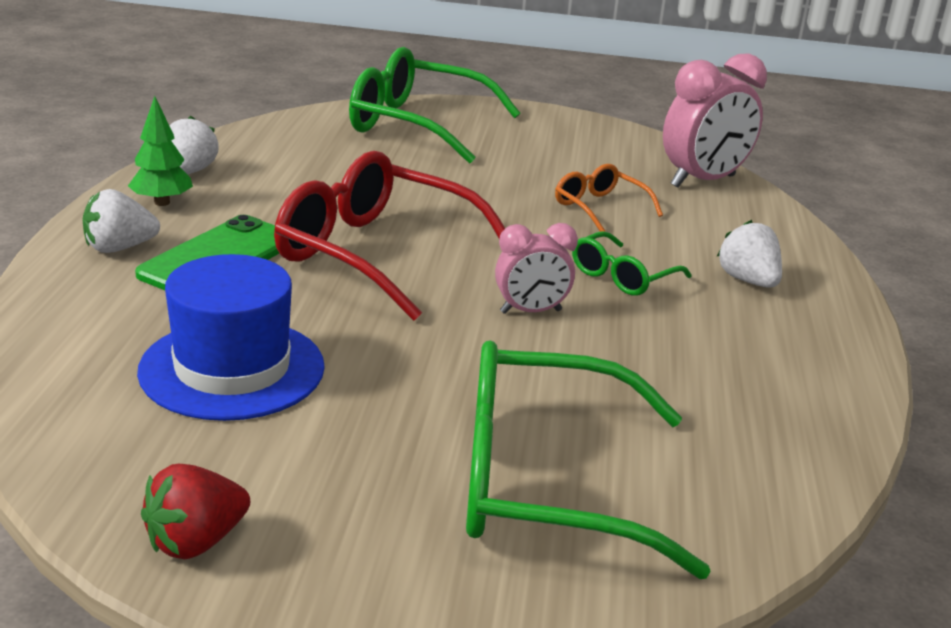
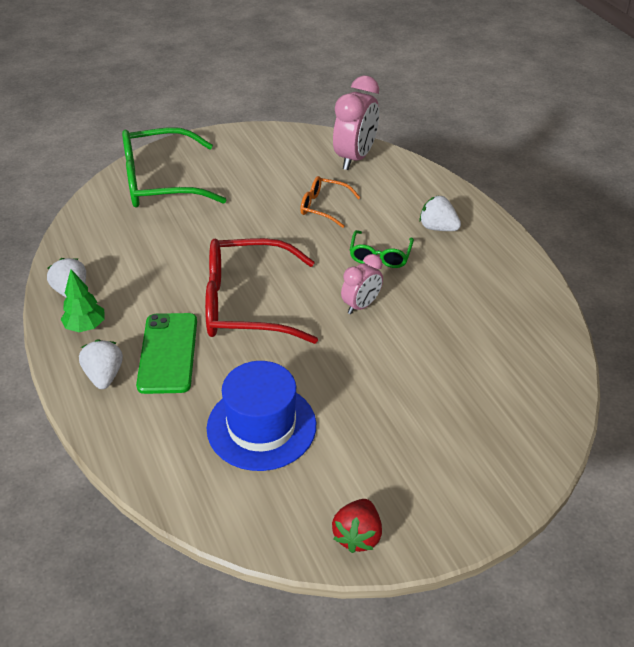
camera: 30 degrees left, 15 degrees up
white strawberry [83,189,160,253] -> white strawberry turned 135 degrees clockwise [79,339,123,389]
green glasses [466,340,711,579] -> none

